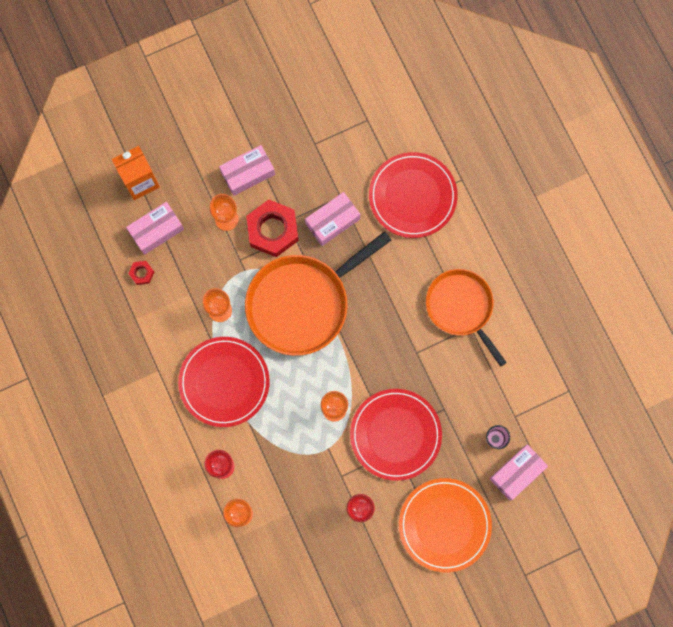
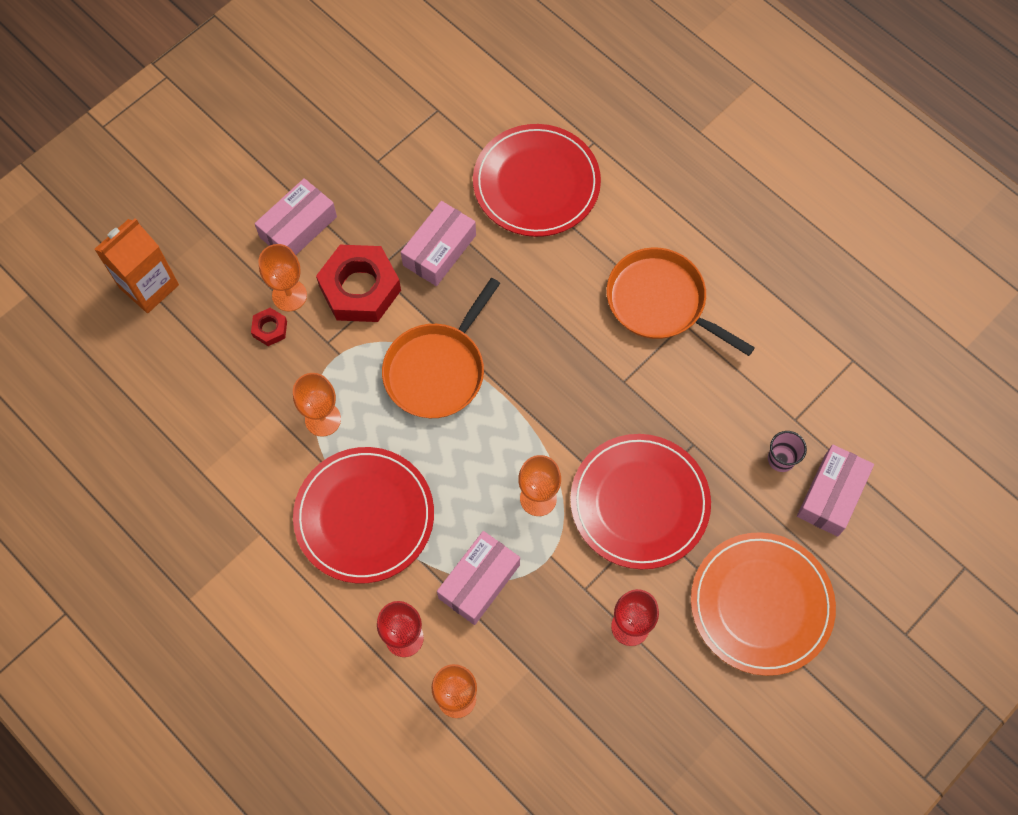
camera: 20 degrees left, 10 degrees down
pink box [126,202,184,255] -> pink box moved to [437,531,520,625]
red nut [128,261,154,285] -> red nut moved to [251,308,287,346]
orange pan [245,231,391,356] -> orange pan [382,278,500,418], size x0.66

